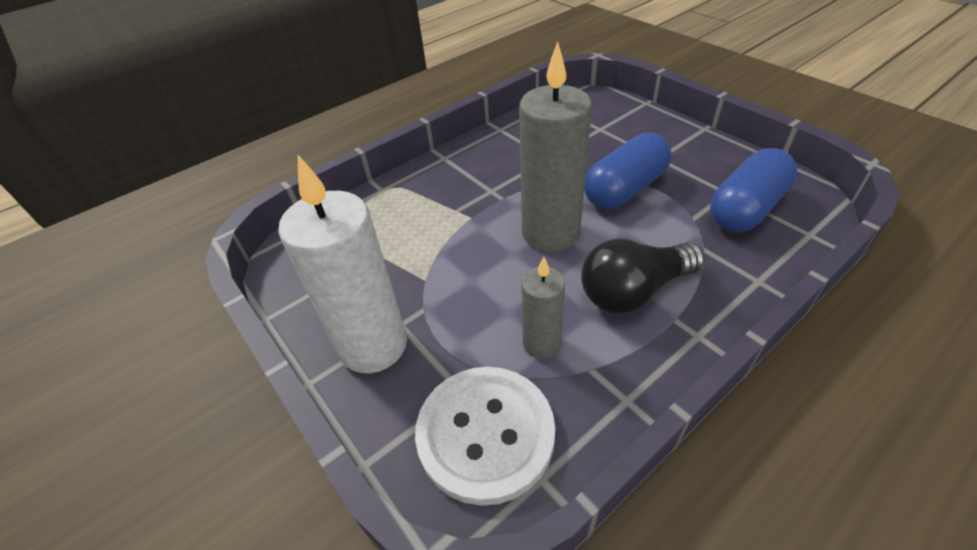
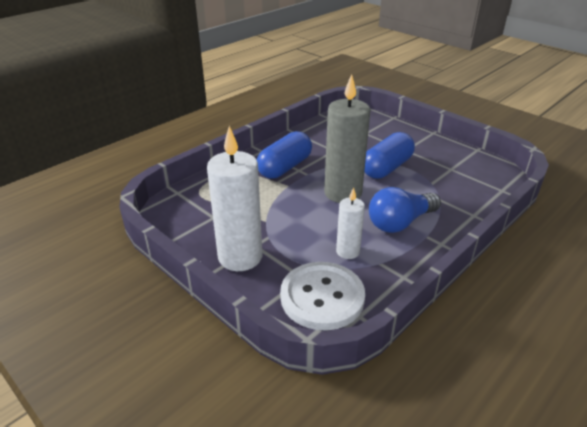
camera: 10 degrees left, 10 degrees down
grey candle [521,257,565,359] -> white candle [336,187,365,259]
black light bulb [581,239,705,313] -> blue light bulb [369,187,441,233]
blue capsule [710,148,797,232] -> blue capsule moved to [257,131,312,179]

